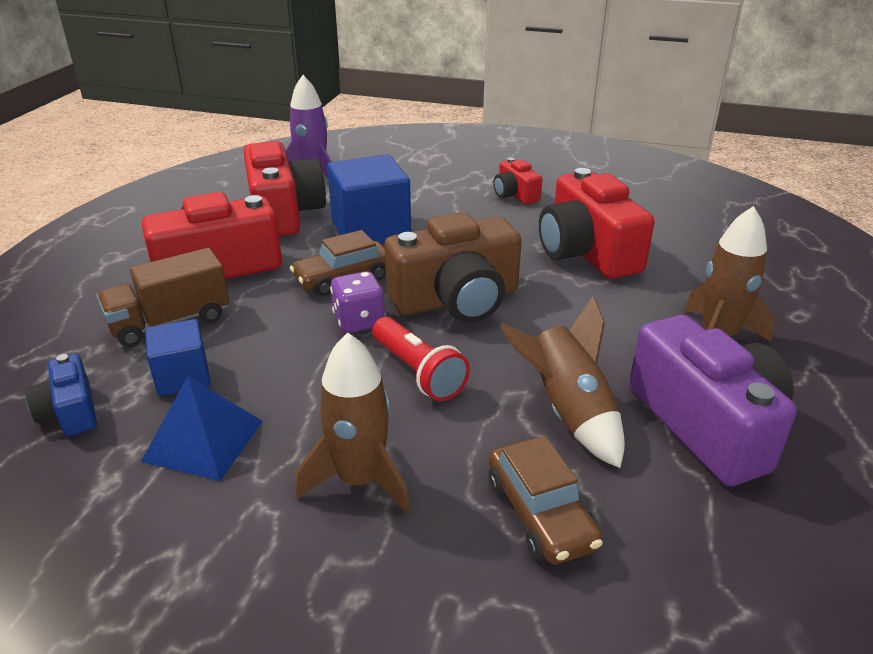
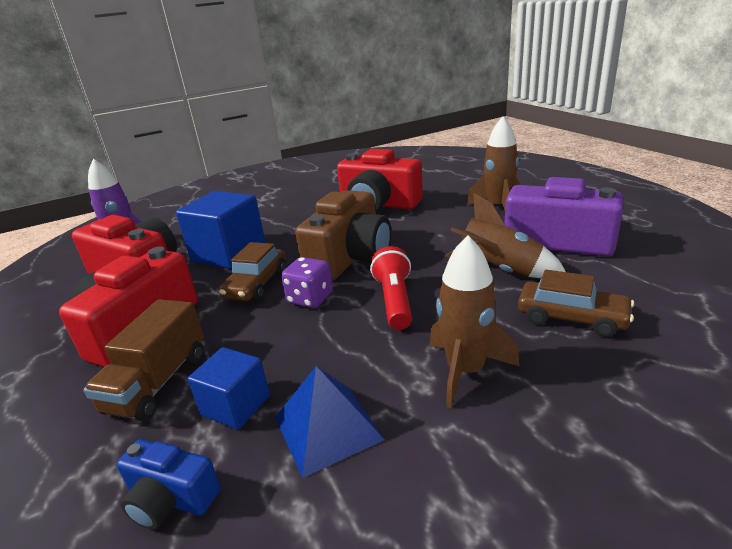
camera: 40 degrees left, 5 degrees down
red flashlight [372,317,470,401] -> red flashlight turned 105 degrees counterclockwise [370,246,412,330]
red camera [493,158,542,204] -> none

